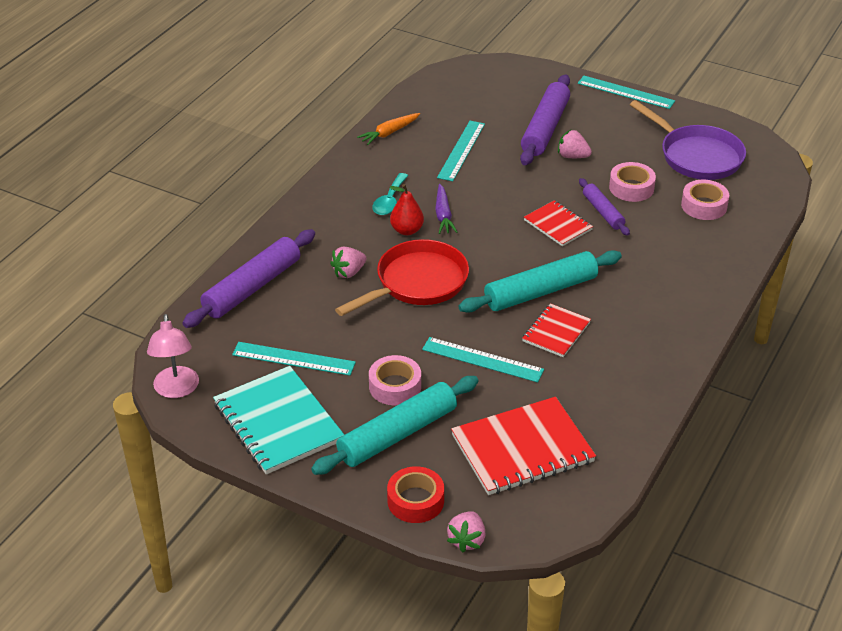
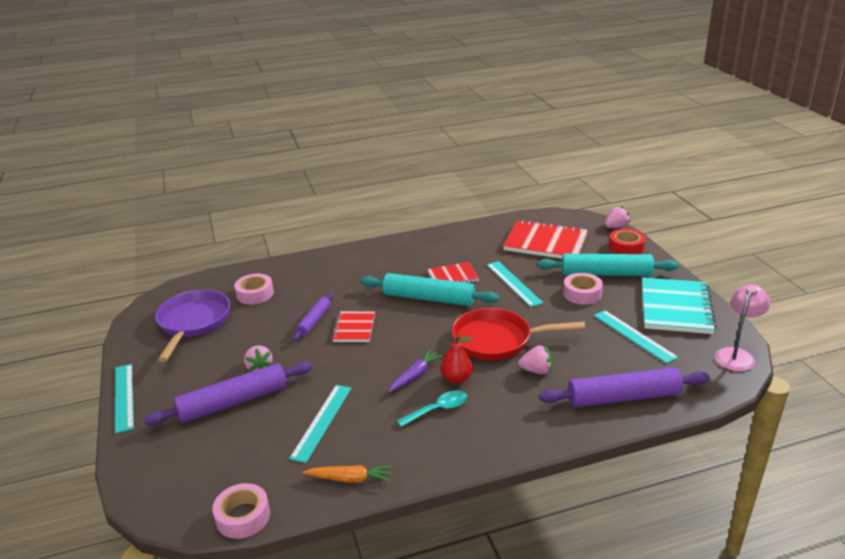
camera: 135 degrees left, 10 degrees down
turquoise ruler [437,121,485,181] -> turquoise ruler turned 45 degrees counterclockwise [289,385,351,463]
pink tape [609,162,656,202] -> pink tape moved to [212,483,270,539]

